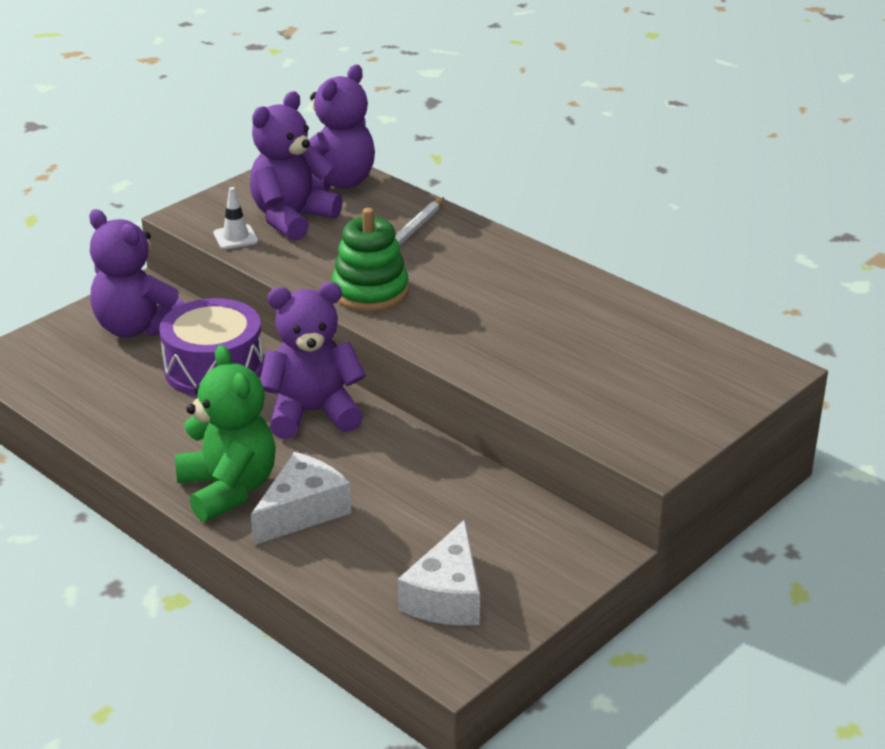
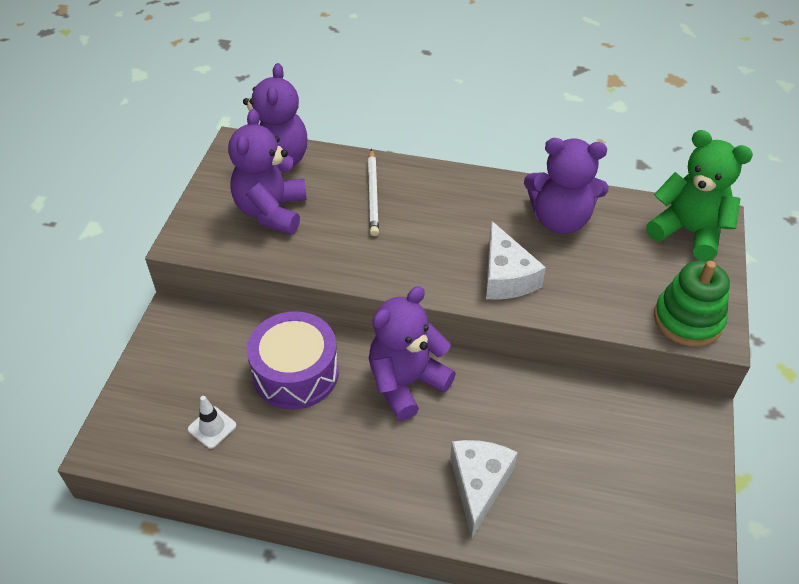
camera: 30 degrees left, 15 degrees up
purple teddy bear [89,209,185,337] -> purple teddy bear moved to [524,138,609,234]
green teddy bear [175,345,276,522] -> green teddy bear moved to [646,130,753,261]
white traffic cone [213,187,258,249] -> white traffic cone moved to [188,396,237,449]
green stacking toy [332,208,408,311] -> green stacking toy moved to [654,261,730,346]
white cheese [398,520,480,626] -> white cheese moved to [486,221,546,300]

